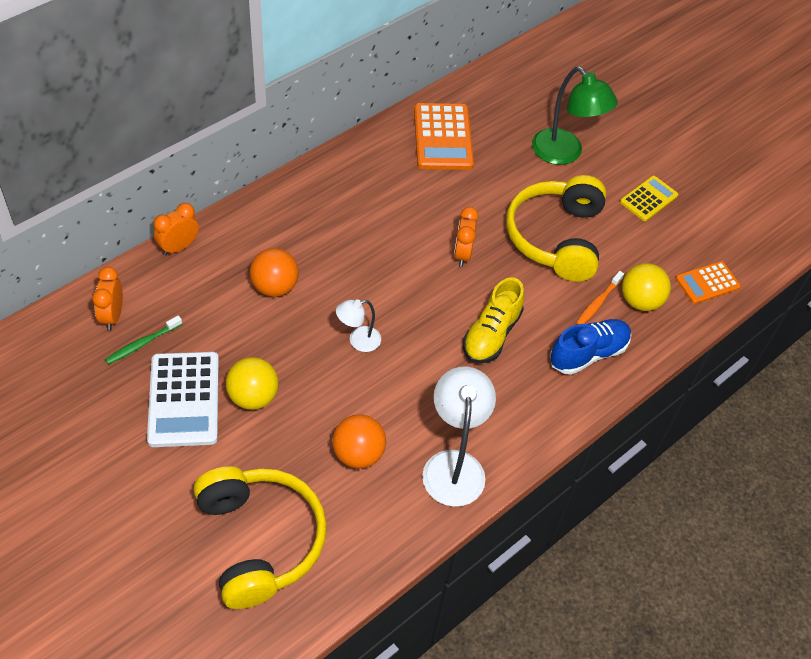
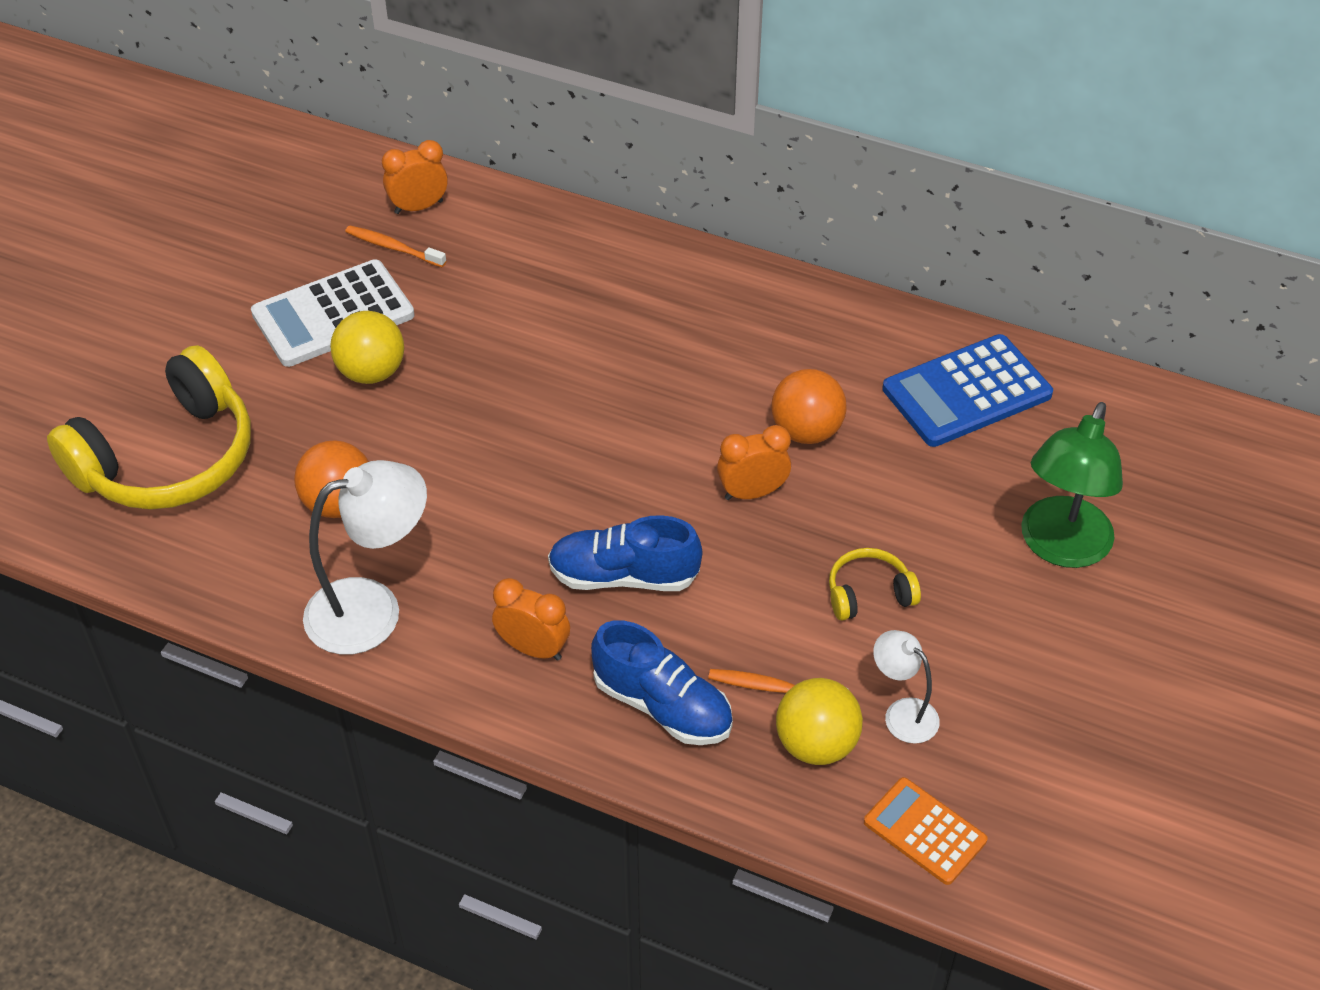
camera: 70 degrees right, 5 degrees down
green toothbrush [105,315,182,364] -> orange toothbrush [345,226,446,267]
orange clock [153,203,199,256] -> orange clock moved to [492,578,570,661]
orange ball [250,248,299,297] -> orange ball moved to [771,369,847,444]
white lamp [336,299,381,352] -> white lamp moved to [873,630,940,744]
orange calculator [414,103,474,170] -> blue calculator [882,334,1053,447]
yellow shoe [463,277,524,363] -> blue shoe [548,515,702,591]
yellow headphones [506,175,606,282] -> yellow headphones [829,548,921,621], size x0.45
yellow calculator [620,176,678,221] -> none

